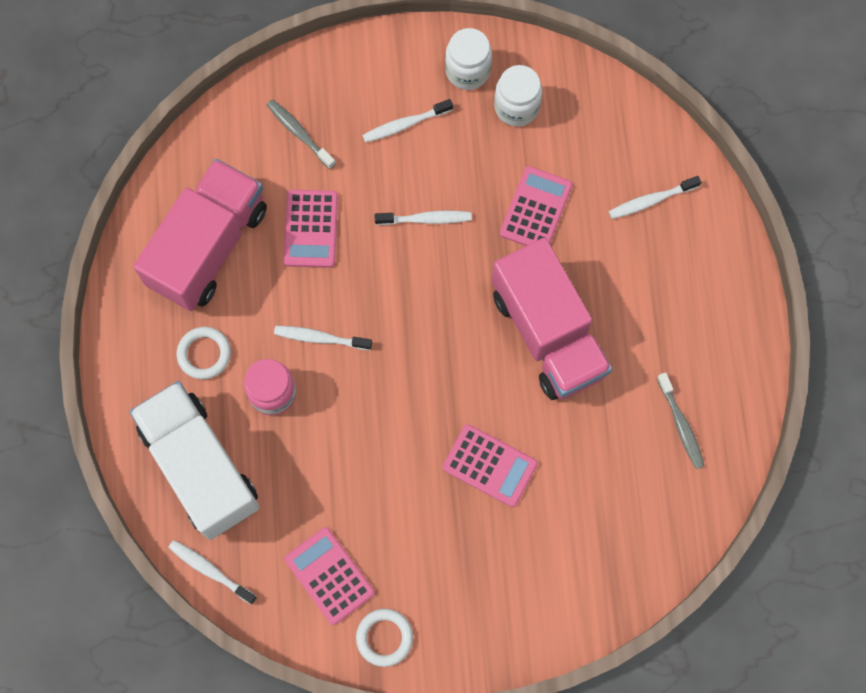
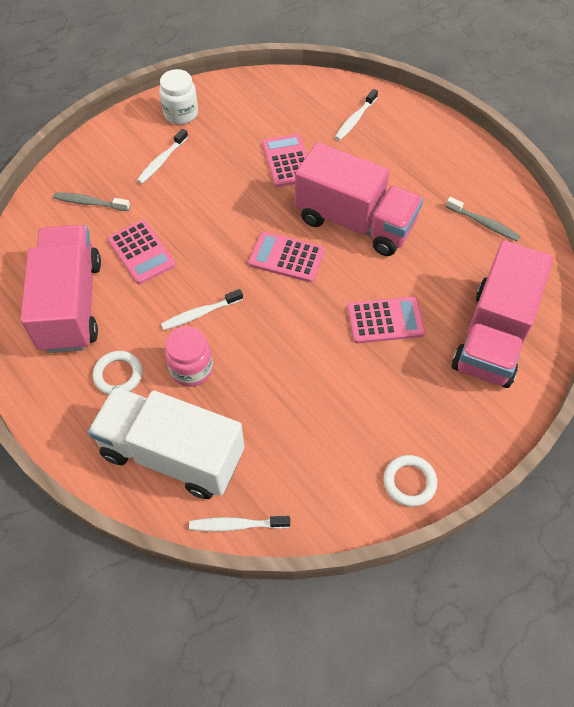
camera: 35 degrees left, 15 degrees down
pink calculator [284,527,375,625] -> pink calculator moved to [248,231,324,282]
white toothbrush [375,211,472,225] -> none
white jar [494,65,542,126] -> none
none -> pink truck [452,240,553,388]

